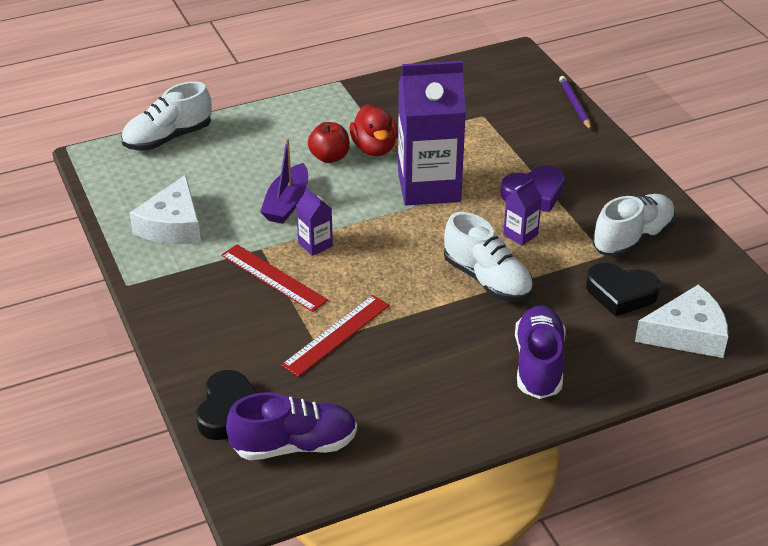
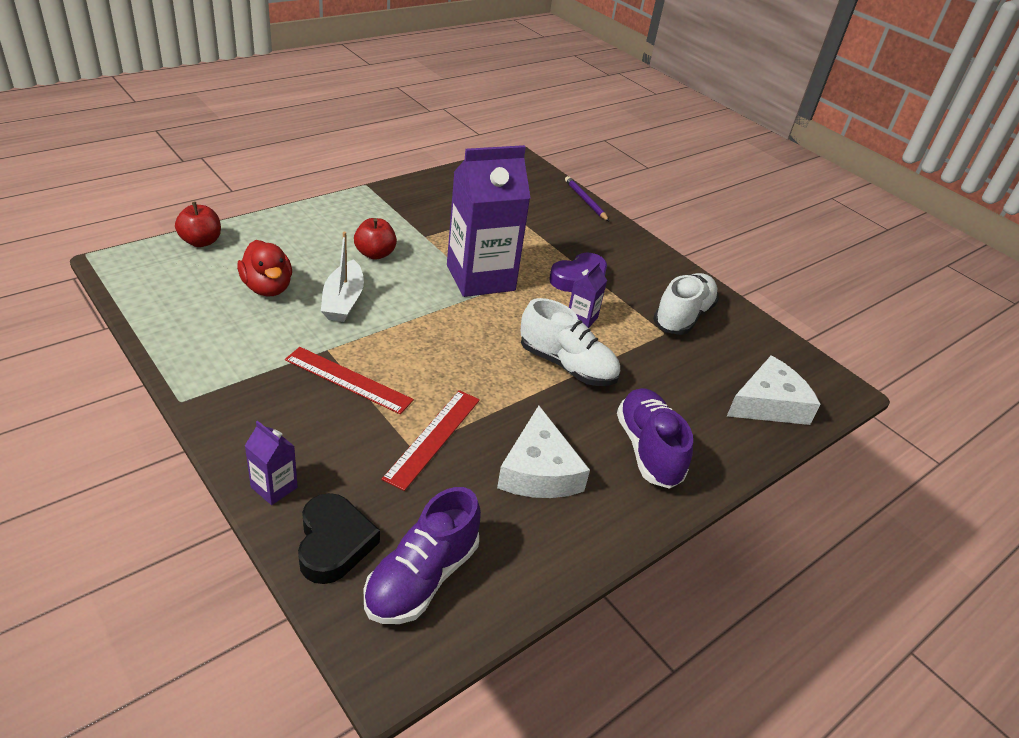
camera: 20 degrees left, 0 degrees up
white shoe [121,81,212,151] -> red apple [175,202,221,247]
white cheese [129,175,201,244] -> white cheese moved to [497,406,590,498]
purple shoe [226,392,357,460] -> purple shoe turned 150 degrees clockwise [364,487,481,624]
purple boat [260,138,308,224] -> white boat [321,232,364,322]
purple carton [296,187,333,256] -> purple carton moved to [245,421,298,505]
red duck [350,104,397,156] -> red duck moved to [237,240,292,297]
black heart [586,263,661,316] -> none

